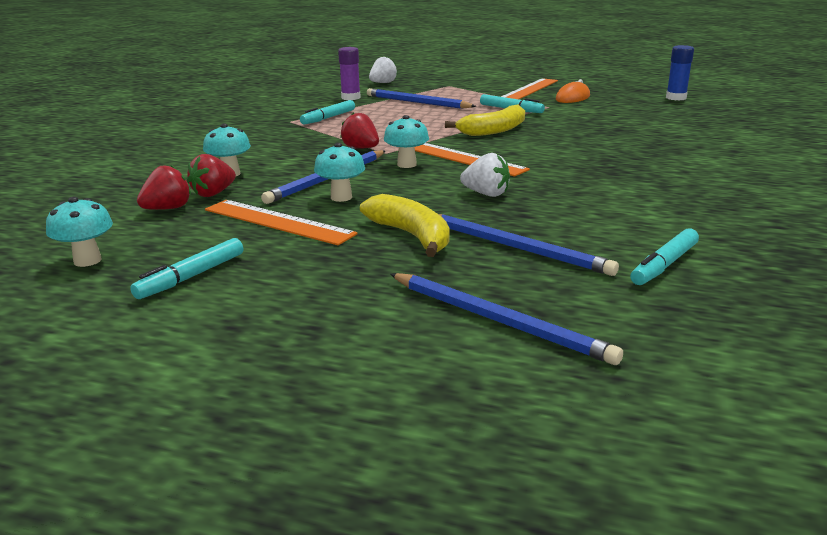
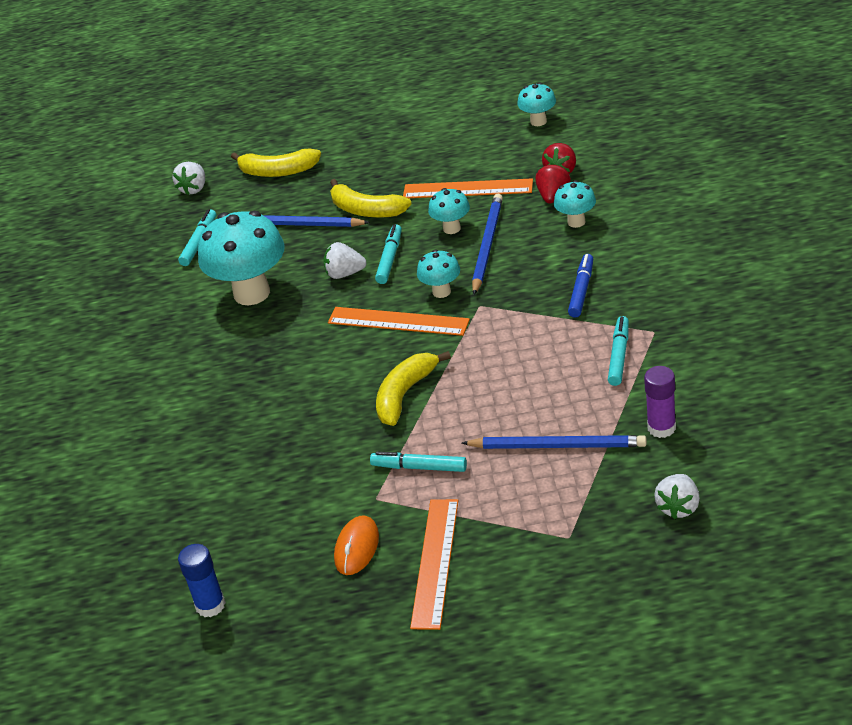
camera: 160 degrees right, 15 degrees up
turquoise marker [130,238,243,299] -> turquoise marker moved to [375,224,402,284]
red strawberry [340,113,379,149] -> none
blue pencil [390,273,623,365] -> yellow banana [231,148,321,177]
none -> white strawberry [173,162,205,195]
none -> turquoise mushroom [198,211,285,305]
none -> blue marker [568,254,593,318]

